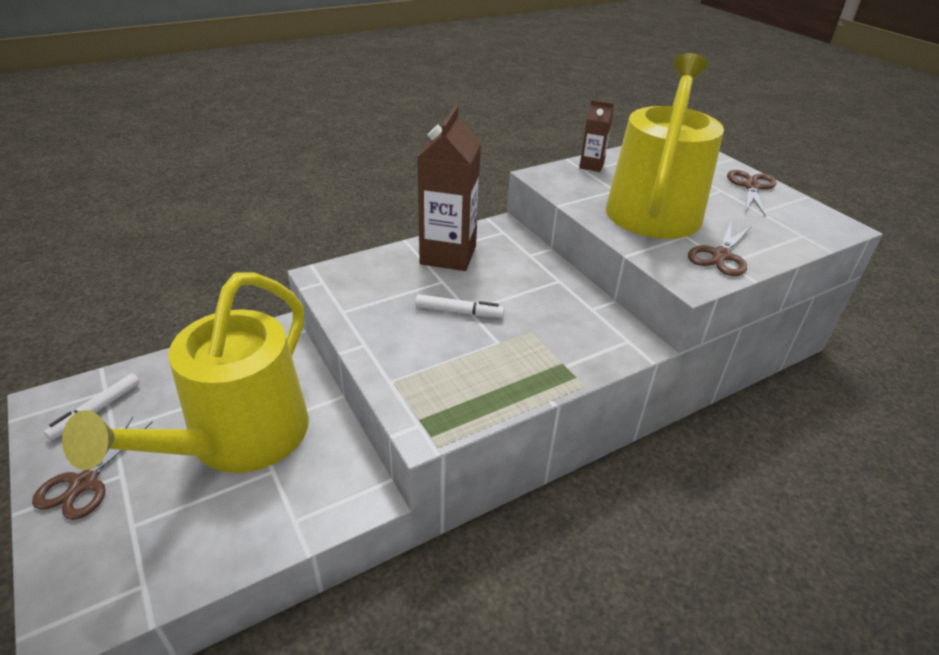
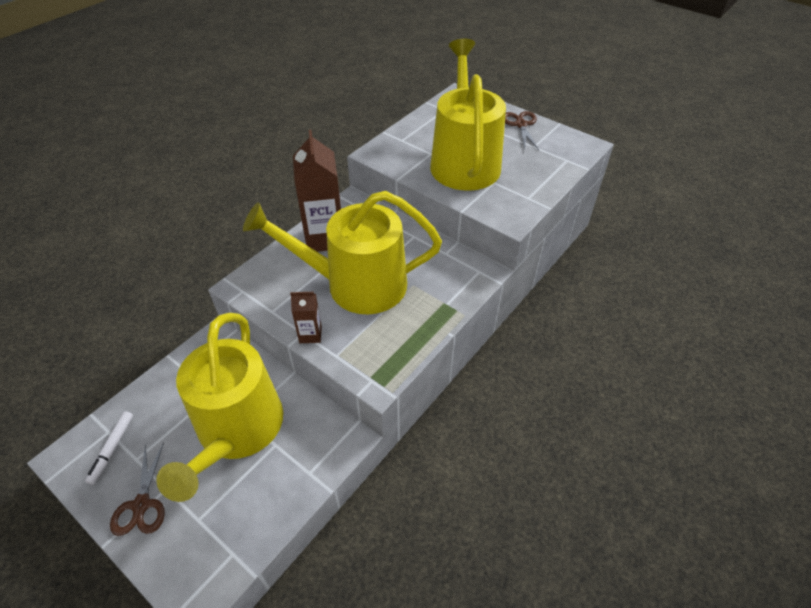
camera: 20 degrees left, 10 degrees up
white marker [415,294,504,318] -> yellow watering can [243,191,442,314]
brown carton [579,100,614,172] -> brown carton moved to [290,292,322,343]
brown scissors [688,222,752,276] -> none

